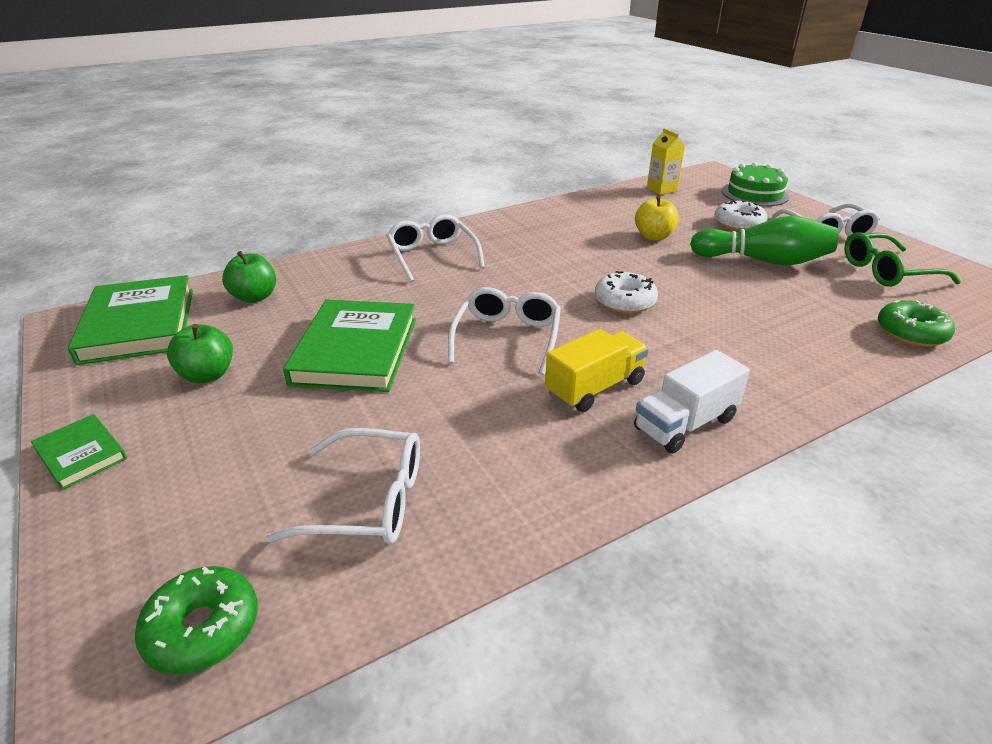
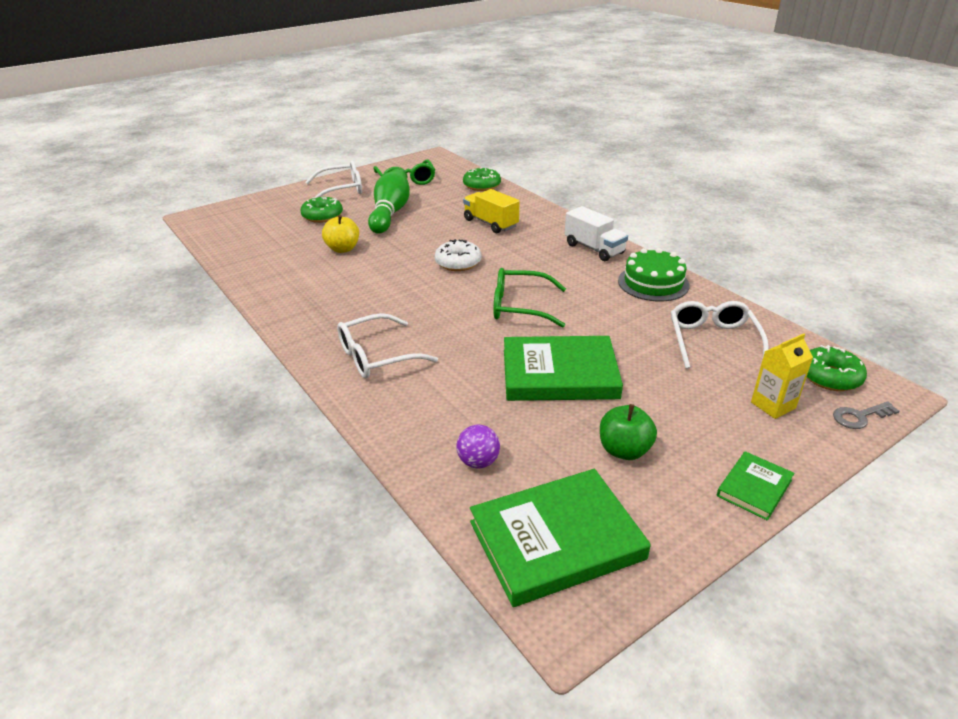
camera: 95 degrees left, 0 degrees up
green apple [222,251,276,303] -> purple ball [456,424,500,469]
white glasses [448,287,561,375] -> green glasses [494,268,566,328]
yellow truck [545,329,649,412] -> yellow truck moved to [463,189,519,233]
yellow carton [647,128,685,195] -> yellow carton moved to [751,333,813,419]
white donut [714,200,767,231] -> green donut [301,197,343,223]
green cake [722,162,789,207] -> green cake moved to [618,248,690,302]
none -> grey key [833,401,899,429]

